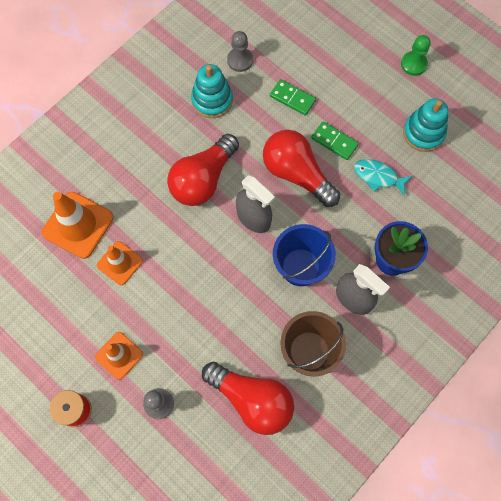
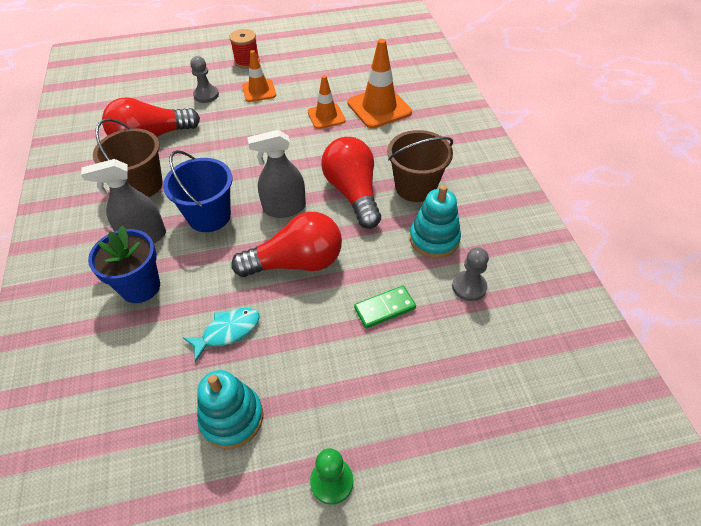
camera: 125 degrees right, 20 degrees down
green domino [311,121,359,160] -> none
none -> brown bucket [387,130,453,202]

